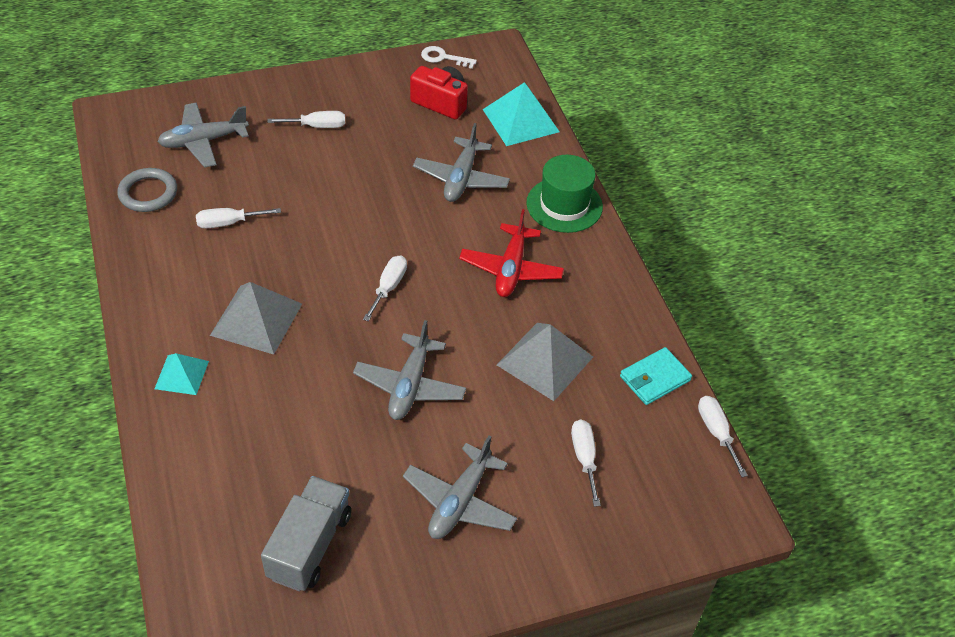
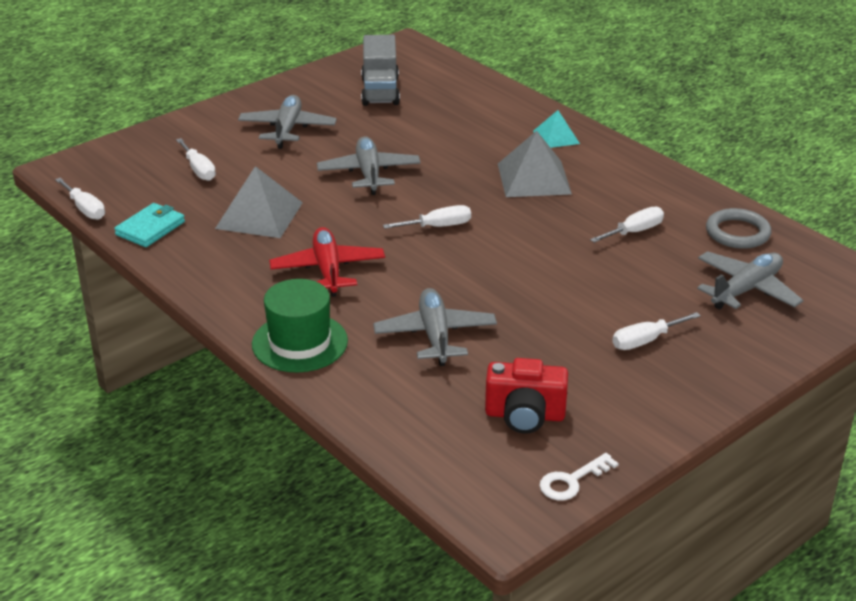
camera: 160 degrees right, 15 degrees down
white screwdriver [363,255,407,321] -> white screwdriver turned 105 degrees counterclockwise [383,205,471,229]
white key [421,46,477,69] -> white key turned 150 degrees clockwise [539,453,619,500]
turquoise pyramid [483,82,560,146] -> none

